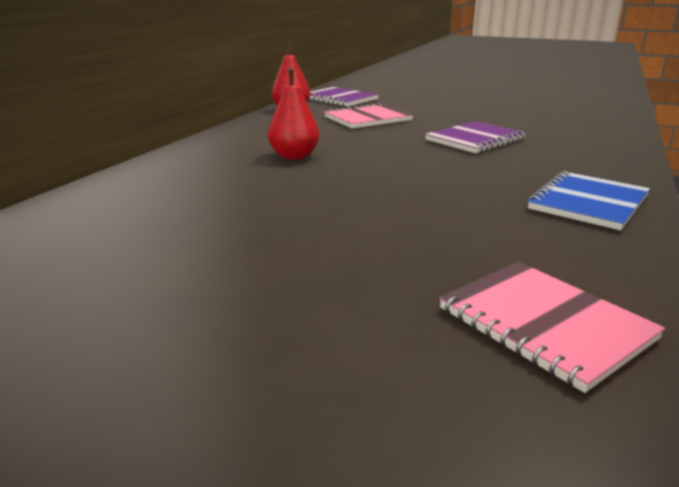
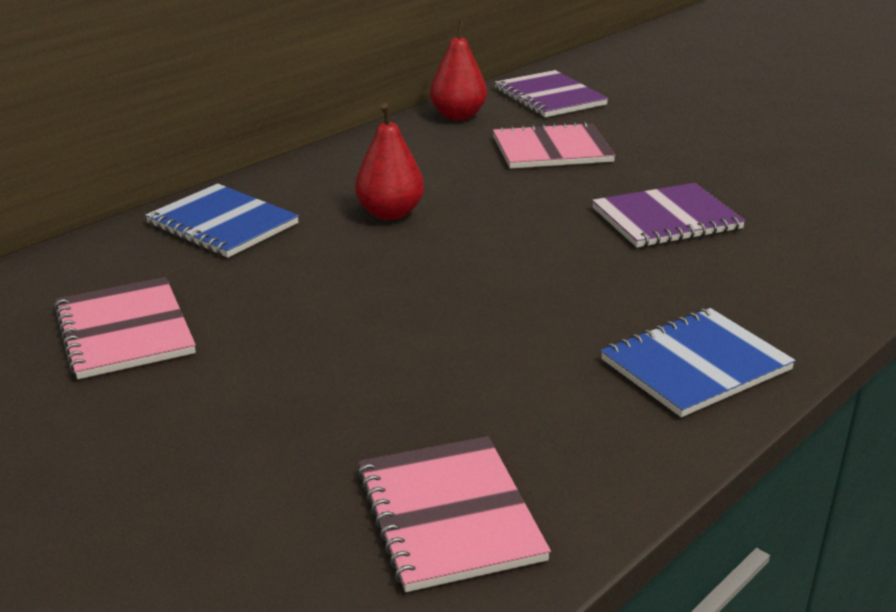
camera: 20 degrees right, 5 degrees up
none -> pink notebook [54,277,196,379]
none -> blue notebook [145,183,299,258]

